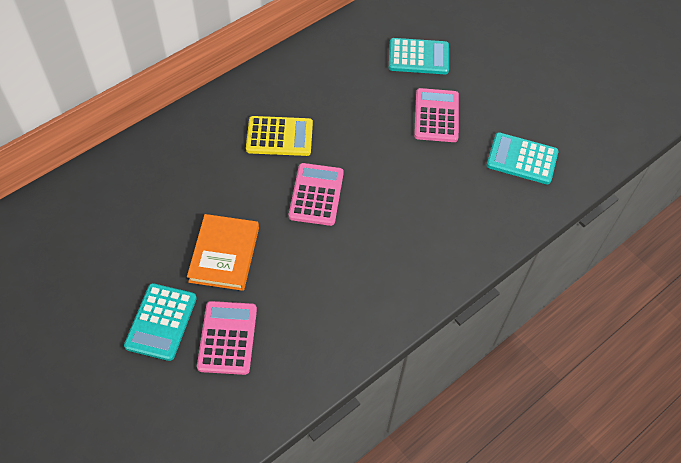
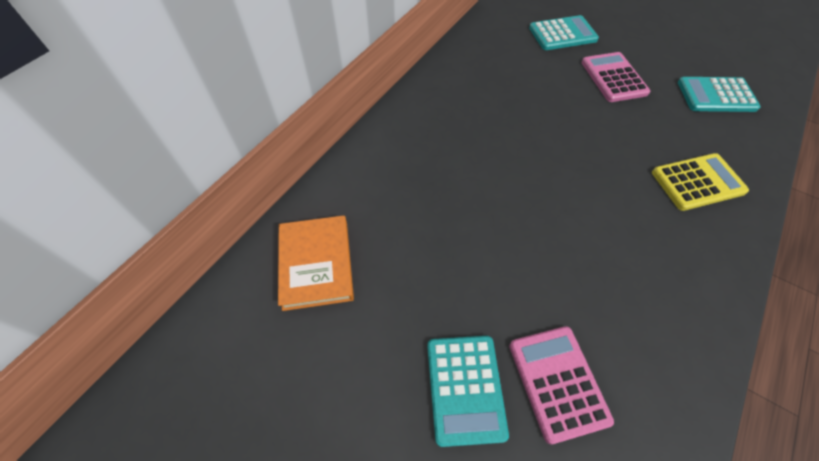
camera: 15 degrees left, 0 degrees up
orange book [187,214,259,291] -> orange book moved to [278,215,354,311]
yellow calculator [246,116,313,156] -> yellow calculator moved to [652,153,749,211]
pink calculator [289,163,344,226] -> none

